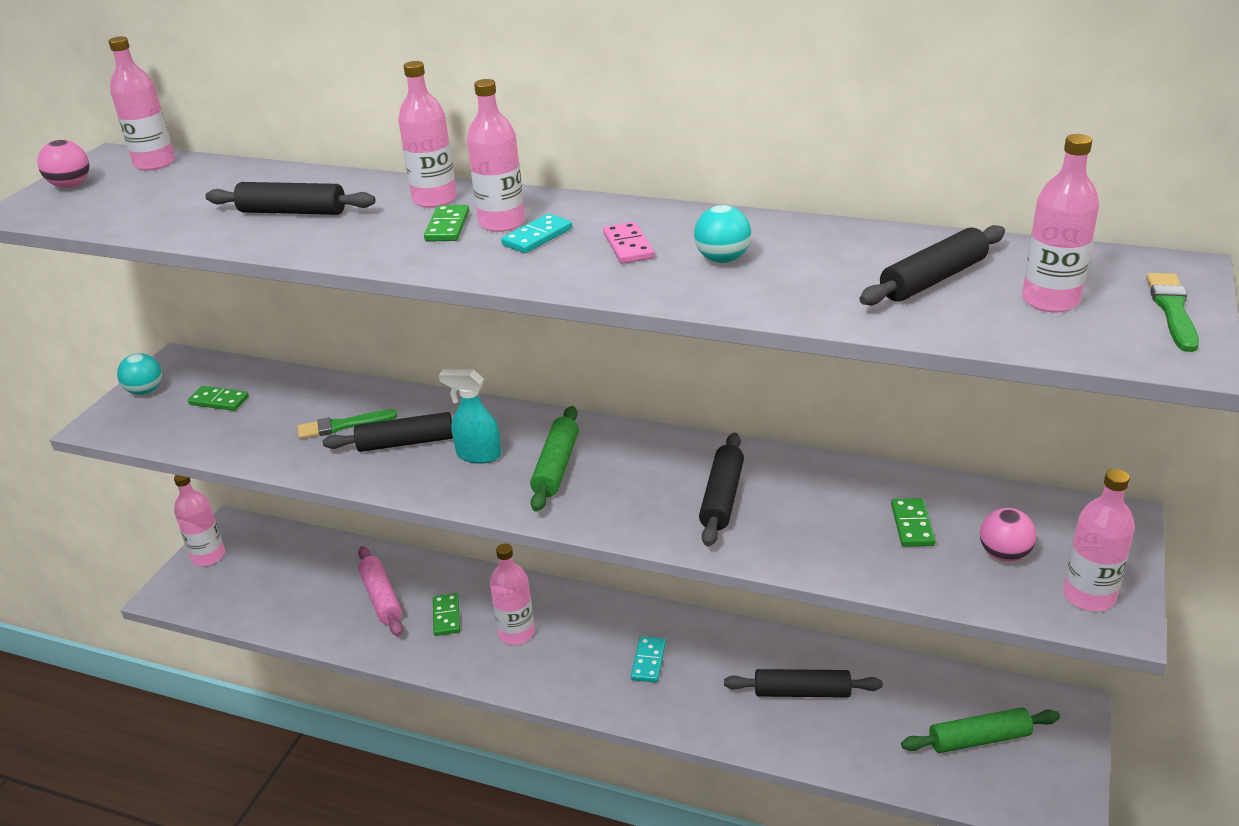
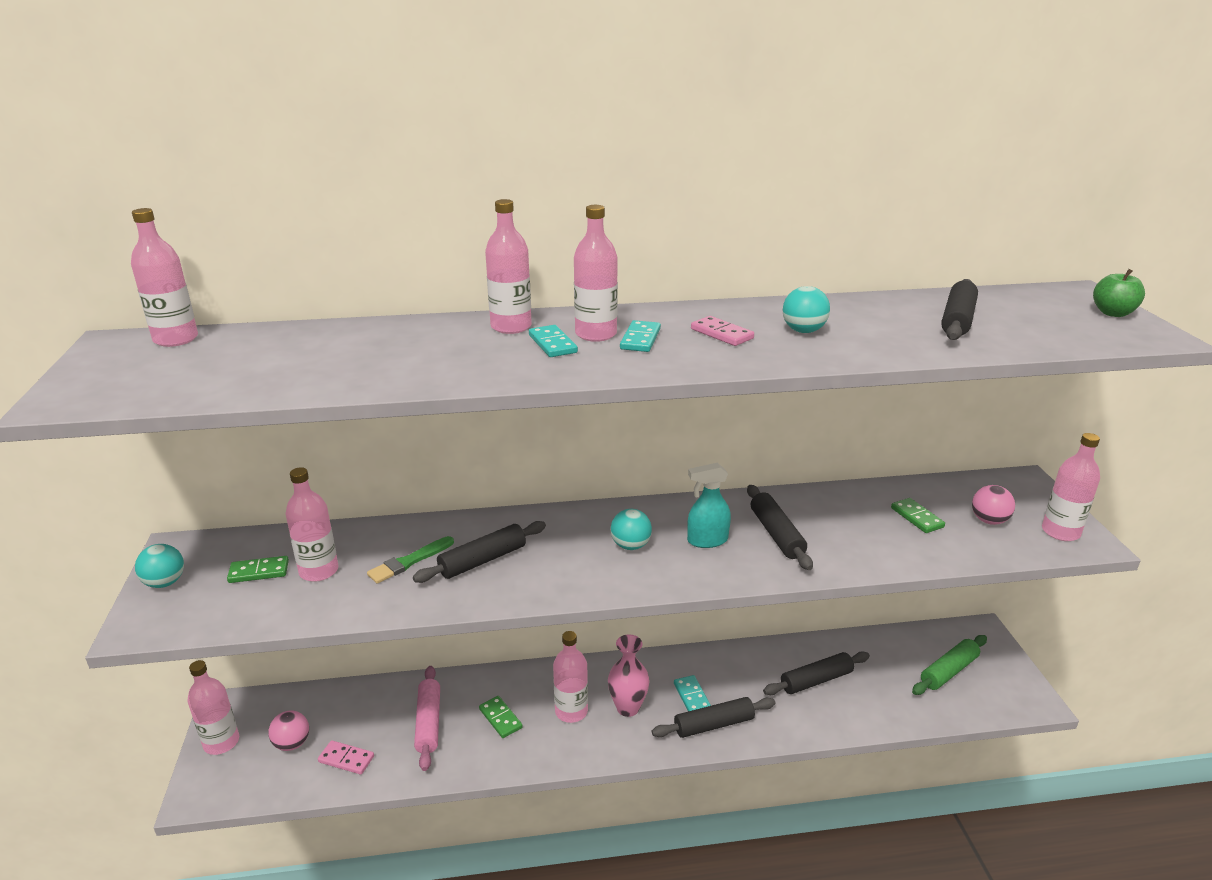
camera: 30 degrees left, 5 degrees down
pink ball [37,140,89,188] -> pink ball moved to [269,711,309,751]
black rolling pin [205,182,376,215] -> black rolling pin moved to [652,697,775,738]
pink rolling pin [358,546,403,636] -> pink rolling pin turned 45 degrees clockwise [414,666,440,771]
green domino [424,205,469,242] -> turquoise domino [529,325,578,357]
turquoise spray bottle [439,369,502,464] -> turquoise spray bottle moved to [687,463,731,548]
green rolling pin [530,406,579,512] -> turquoise ball [611,509,652,550]
pink bottle [1022,134,1099,312] -> pink bottle moved to [285,467,338,582]
green brush [1146,273,1199,352] -> green apple [1093,269,1145,317]
none -> pink domino [318,740,374,774]
none -> pink vase [608,634,650,717]

